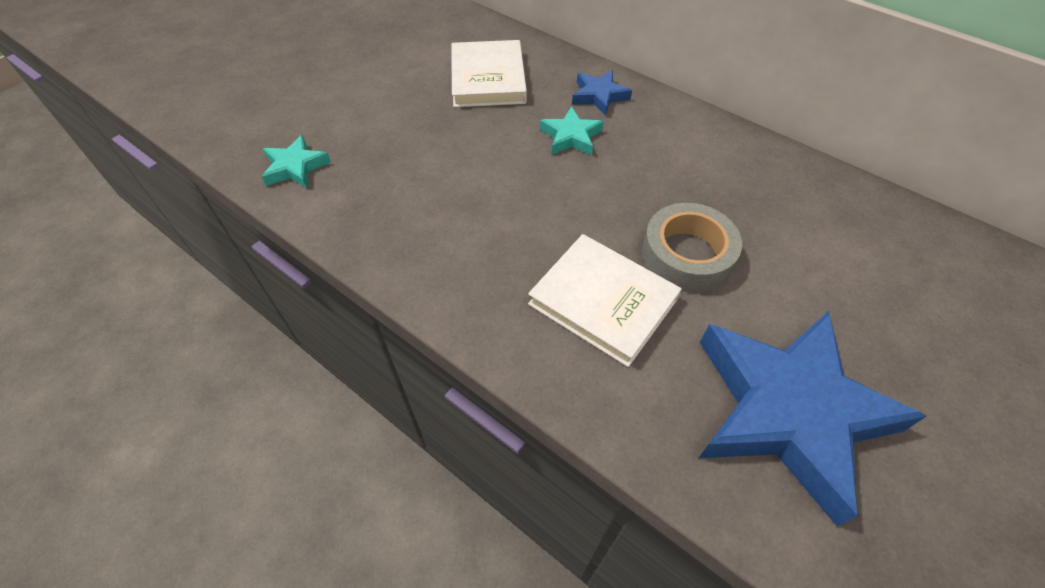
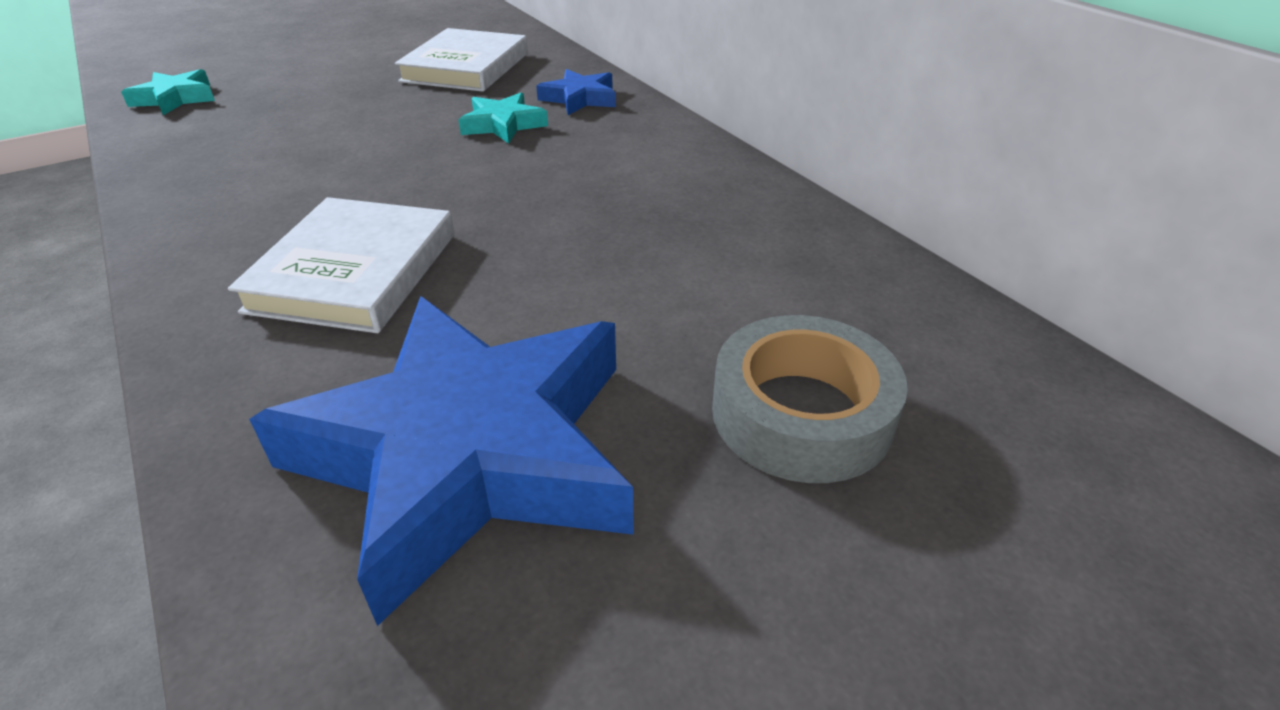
camera: 20 degrees right, 15 degrees down
white book [528,234,682,367] -> white book turned 45 degrees clockwise [228,197,455,333]
grey tape [642,203,742,292] -> grey tape moved to [712,315,908,483]

